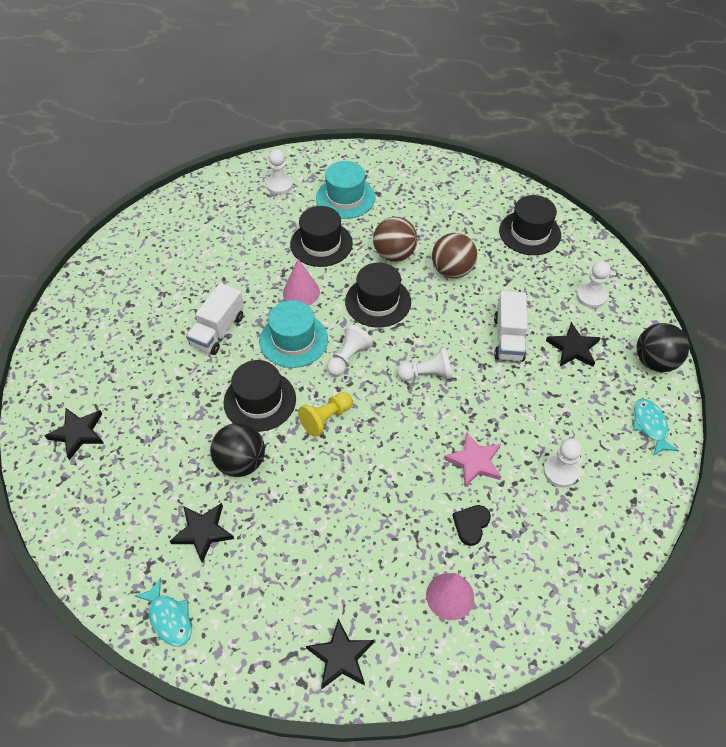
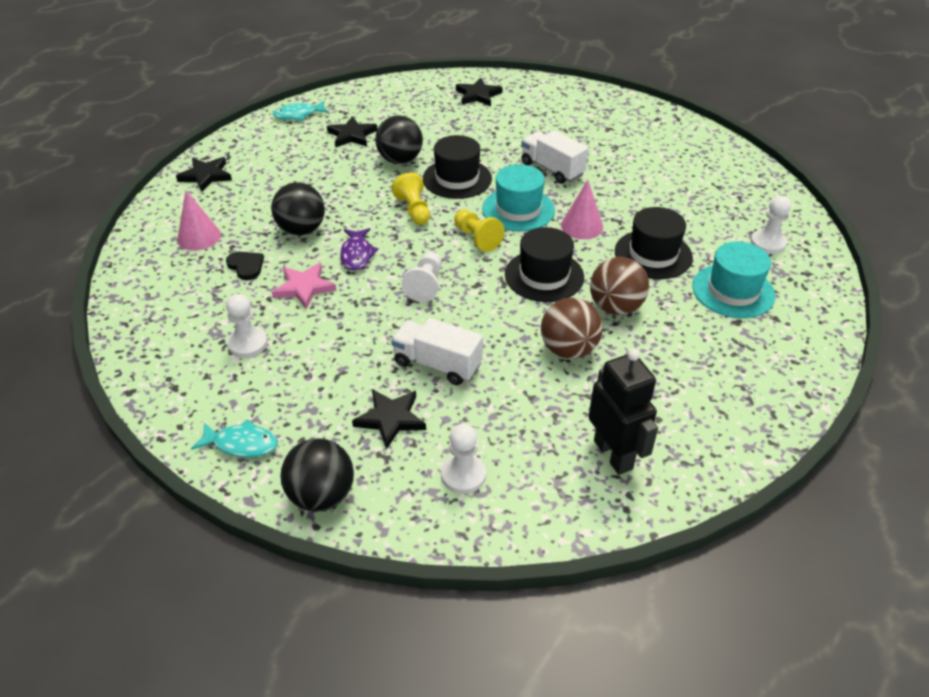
camera: 110 degrees right, 10 degrees down
white pawn [327,324,373,376] -> yellow pawn [454,210,505,252]
black hat [499,195,561,255] -> black robot [588,349,658,475]
none -> black ball [271,182,325,235]
none -> purple fish [340,228,378,271]

